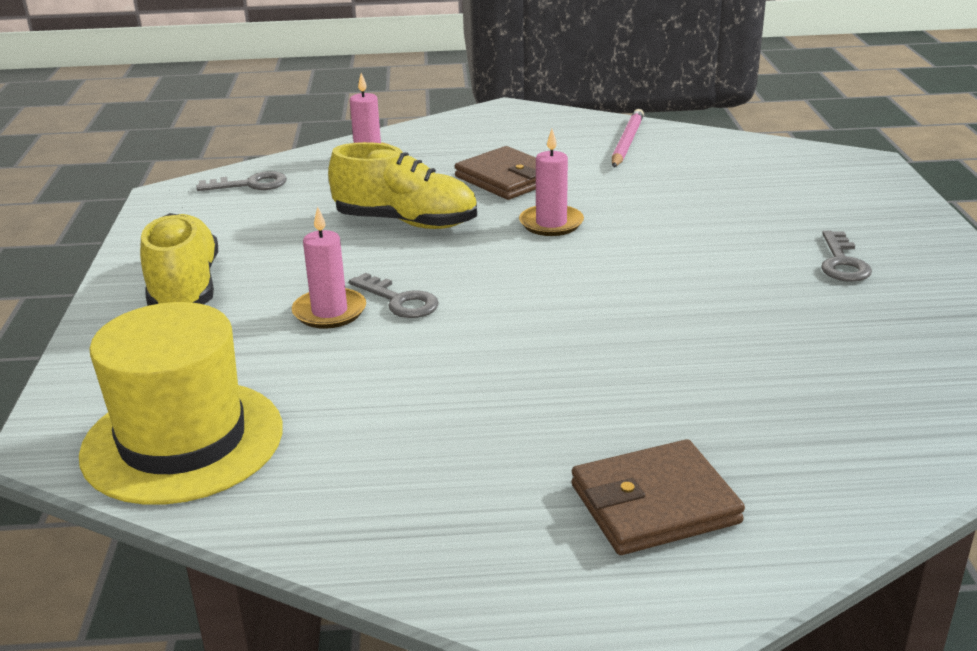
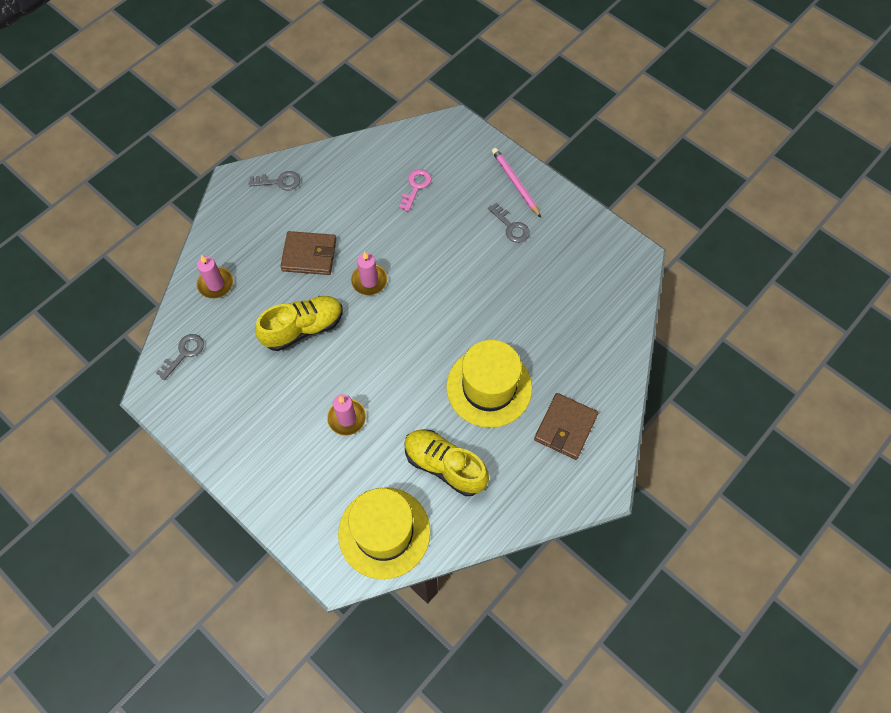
camera: 45 degrees left, 35 degrees up
yellow shoe [140,213,218,306] -> yellow shoe moved to [404,429,489,496]
grey key [349,273,439,318] -> grey key moved to [248,171,300,191]
pink pencil [612,109,644,167] -> pink pencil moved to [492,148,541,218]
none -> pink key [399,169,431,212]
none -> yellow hat [446,340,532,428]

